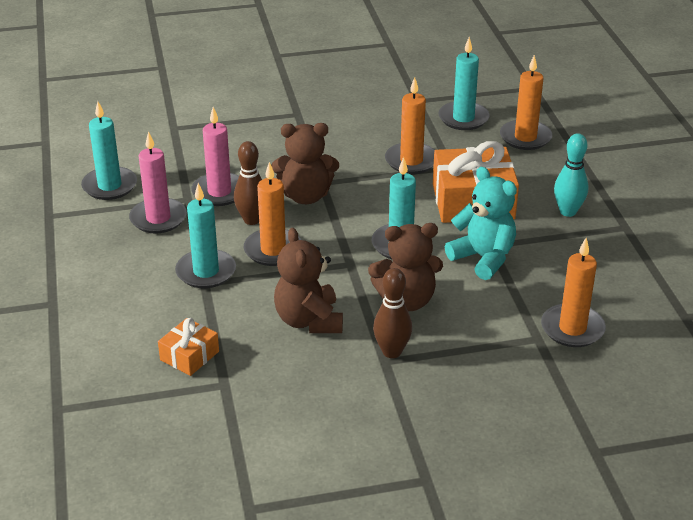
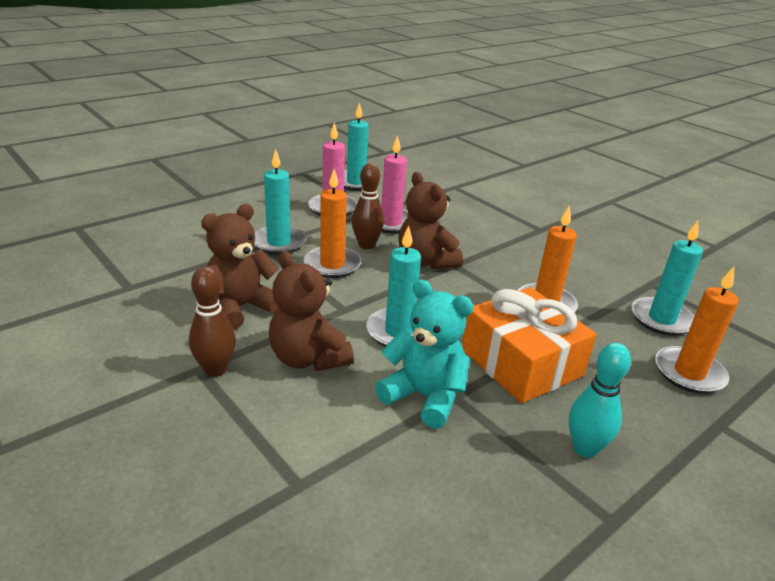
camera: 60 degrees right, 5 degrees down
orange gift [158,318,219,376] -> none
turquoise teddy bear [445,167,517,280] -> turquoise teddy bear turned 75 degrees counterclockwise [375,280,474,429]
orange candle [541,238,606,347] -> none

